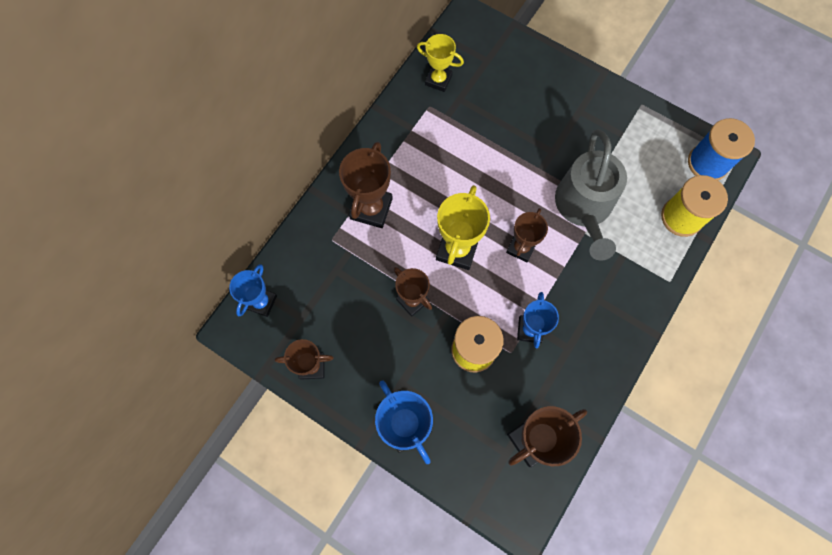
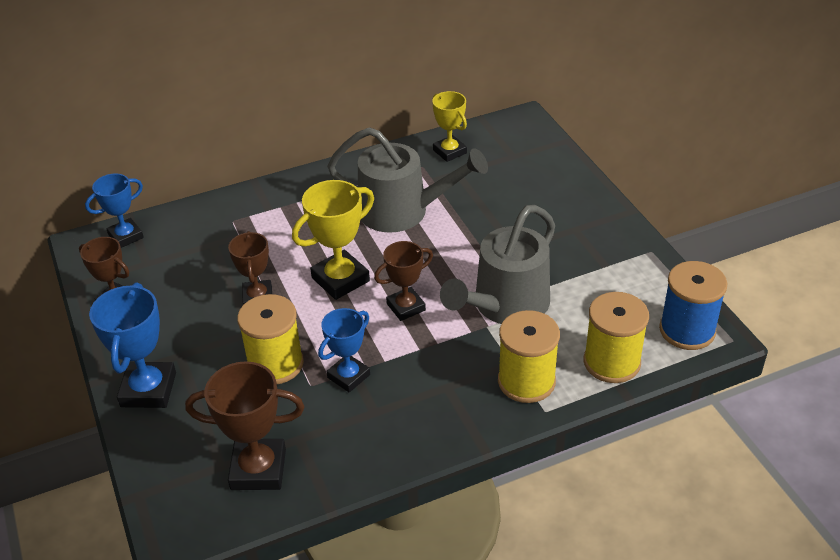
camera: 35 degrees right, 30 degrees down
brown trophy [339,142,393,228] -> none
none -> grey watering can [327,127,488,233]
none -> yellow spool [498,310,560,403]

